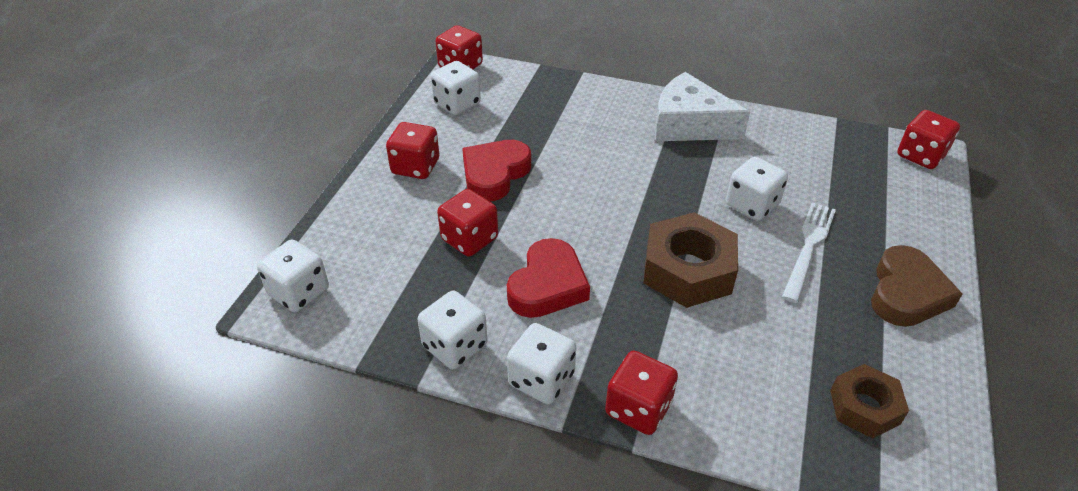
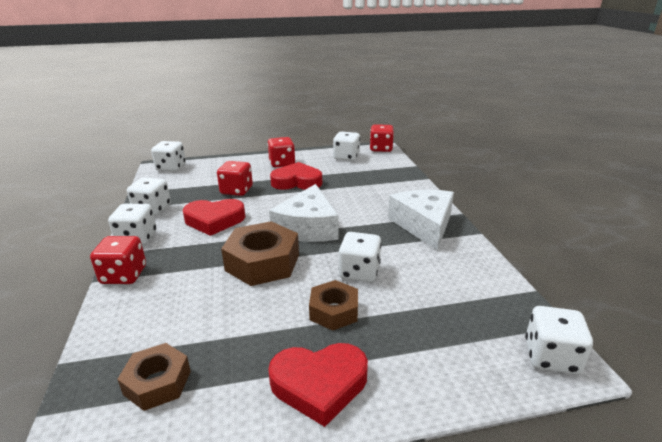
camera: 60 degrees right, 15 degrees down
white fork [782,203,836,303] -> brown nut [309,280,358,331]
brown heart [871,245,963,327] -> red heart [268,343,368,427]
red dice [897,110,960,169] -> white dice [525,306,593,375]
none -> white cheese [269,184,339,242]

